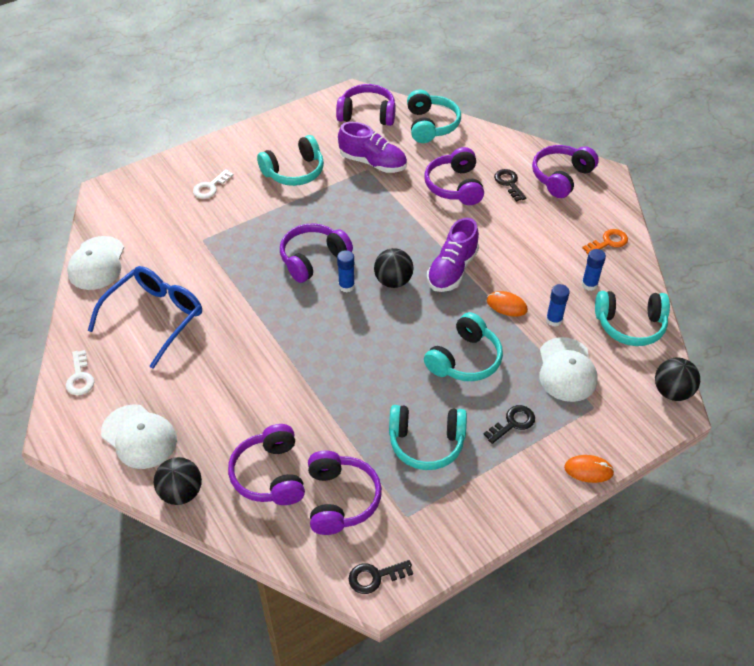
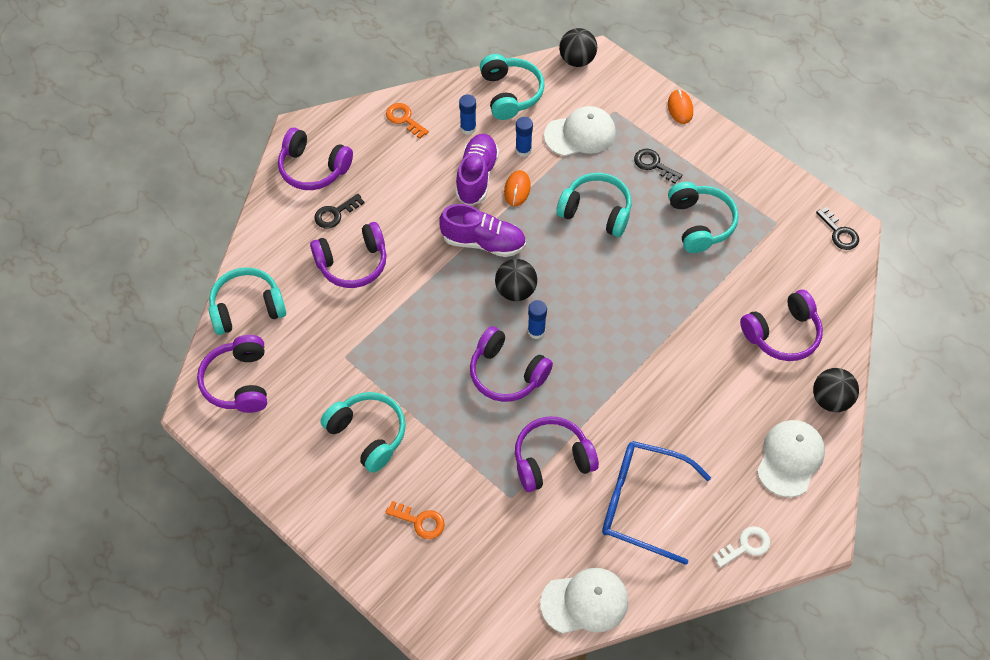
camera: 105 degrees left, 10 degrees up
white key [193,169,233,199] -> orange key [385,501,445,539]
purple headphones [308,450,382,535] -> purple headphones moved to [515,416,599,492]
purple shoe [338,122,407,173] -> purple shoe moved to [455,134,499,205]

